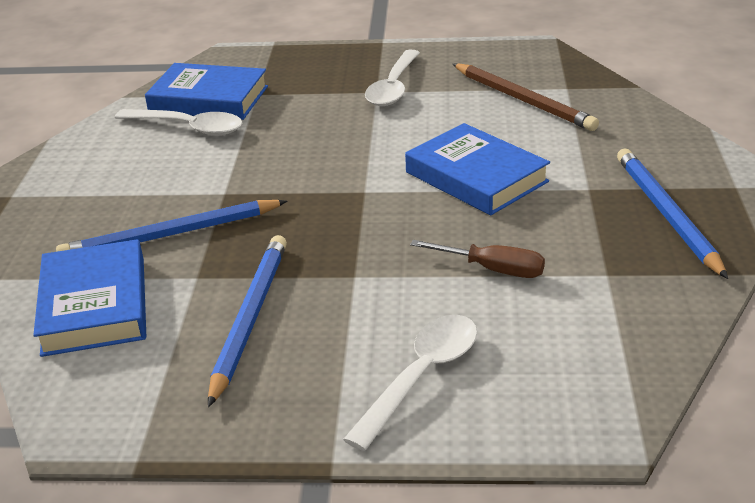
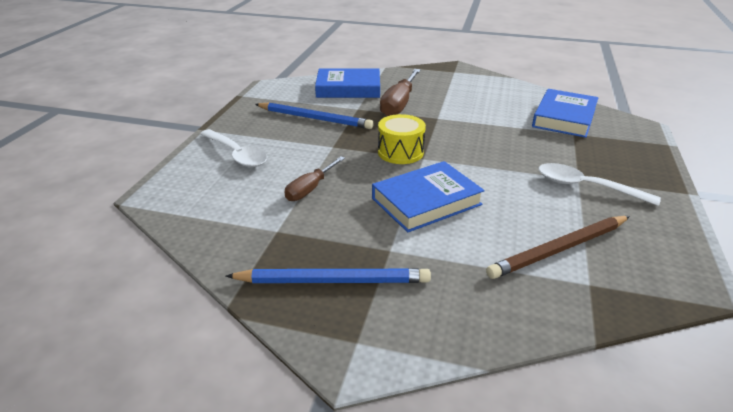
camera: 100 degrees right, 0 degrees up
blue pencil [56,200,287,252] -> brown screwdriver [380,69,421,116]
white spoon [115,109,242,136] -> none
none -> yellow drum [378,114,426,164]

